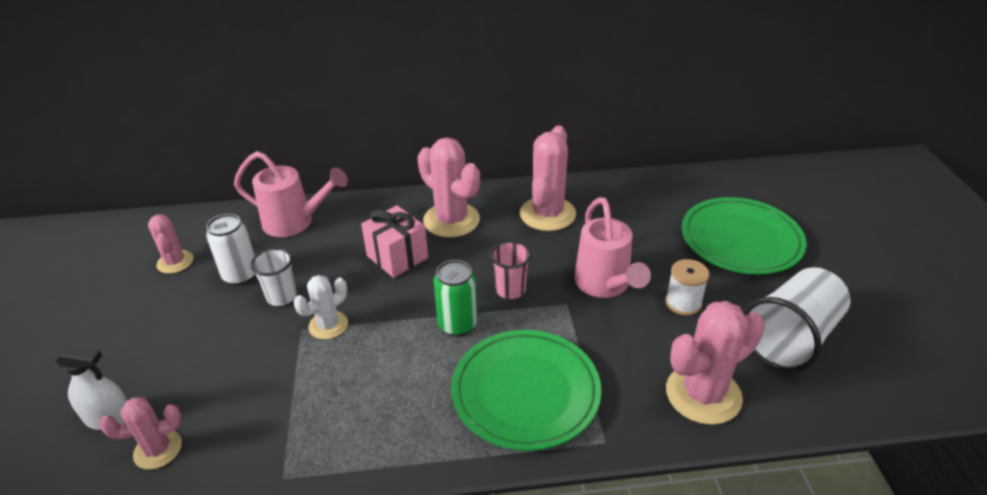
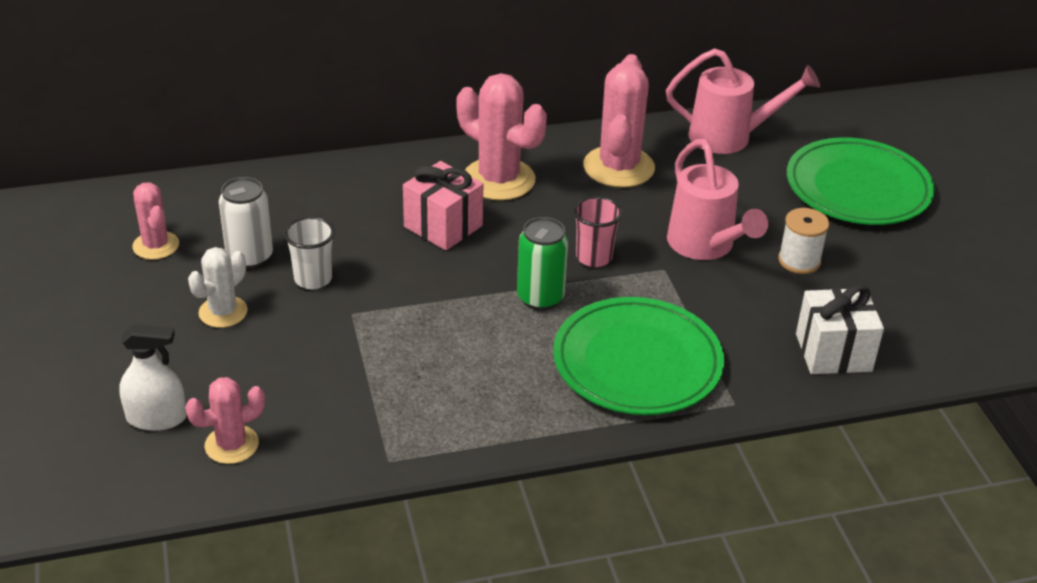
camera: 10 degrees left, 0 degrees up
pink watering can [234,151,348,237] -> pink watering can moved to [666,48,820,154]
white cactus [294,275,348,340] -> white cactus moved to [188,247,248,328]
pink cactus [666,301,765,425] -> white gift [796,284,884,374]
white cup [743,267,851,372] -> none

